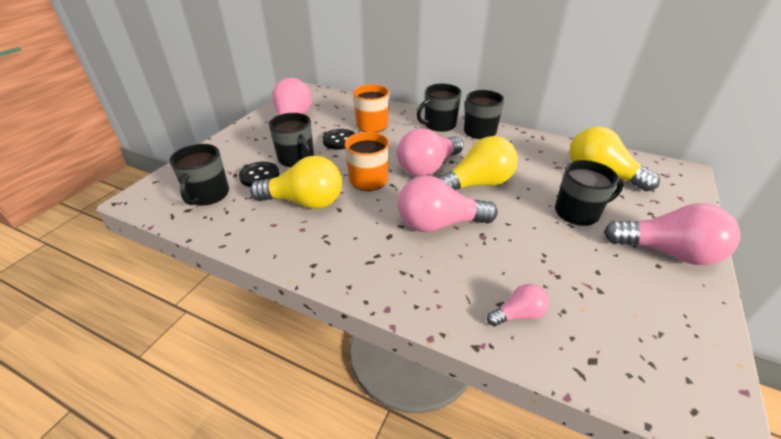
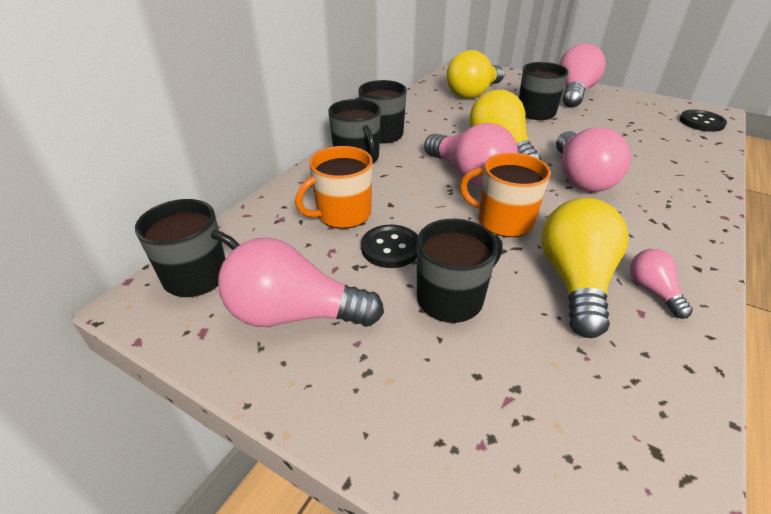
camera: 85 degrees left, 0 degrees up
black mug [169,144,229,206] -> black mug moved to [135,199,240,297]
black button [239,162,279,187] -> black button moved to [680,110,727,132]
pink light bulb [487,284,549,326] -> pink light bulb moved to [630,249,693,319]

